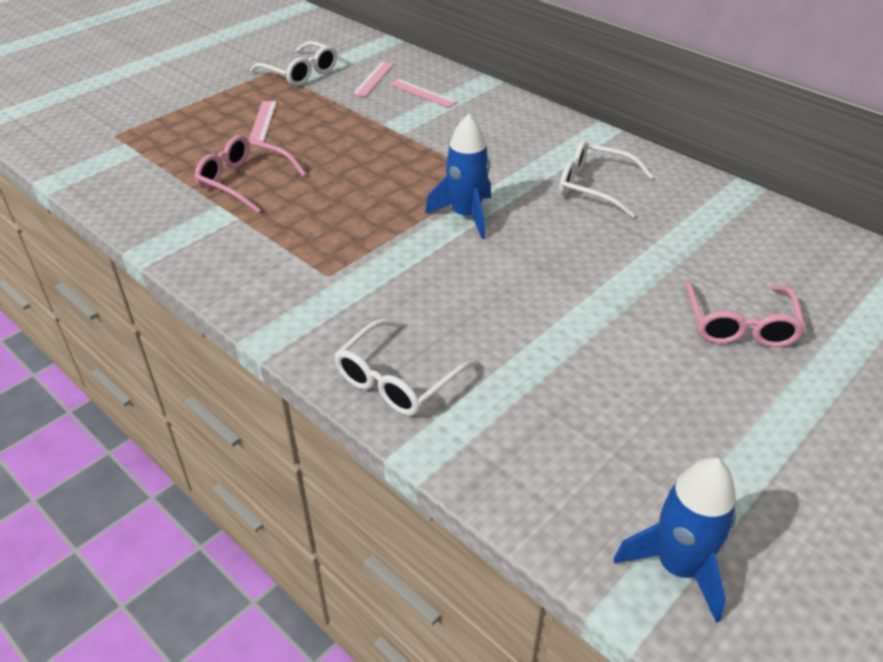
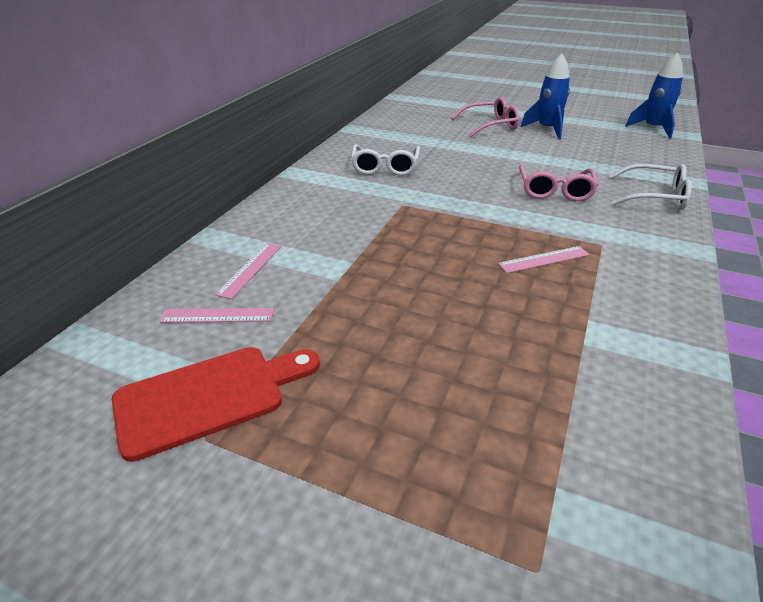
camera: 110 degrees left, 5 degrees down
pink glasses [194,135,306,213] -> pink glasses moved to [519,164,598,201]
pink ruler [249,101,277,142] -> pink ruler moved to [498,246,590,273]
white glasses [250,41,337,86] -> red cutting board [112,347,320,462]
blue rocket [425,114,491,239] -> blue rocket moved to [521,53,570,139]

